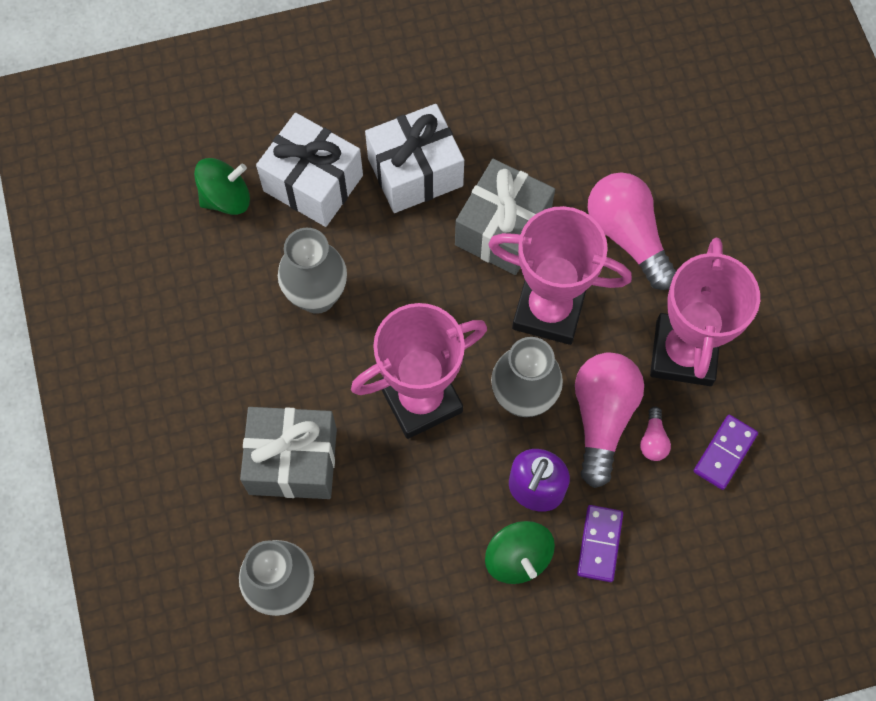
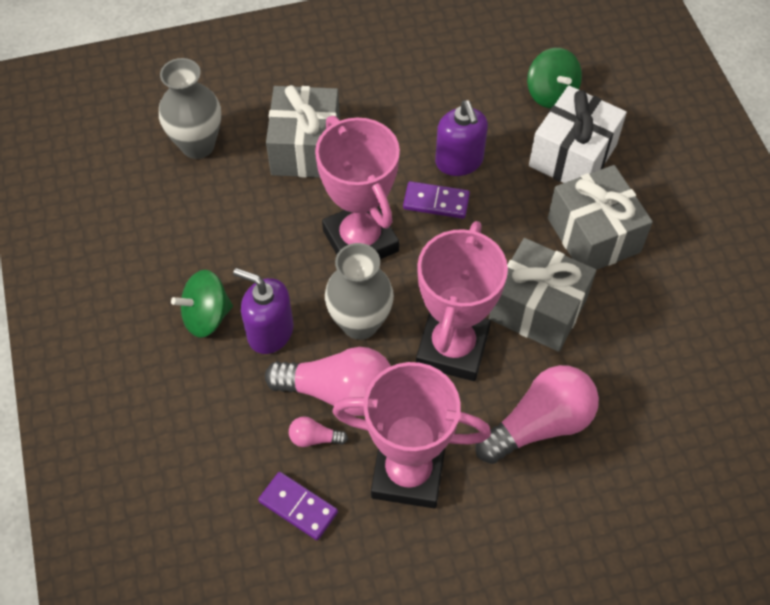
camera: 90 degrees right, 10 degrees down
grey vase [278,228,347,314] -> purple soap dispenser [435,100,488,176]
white gift [365,104,464,213] -> grey gift [548,165,653,270]
purple domino [577,505,623,582] -> purple domino moved to [403,181,470,219]

